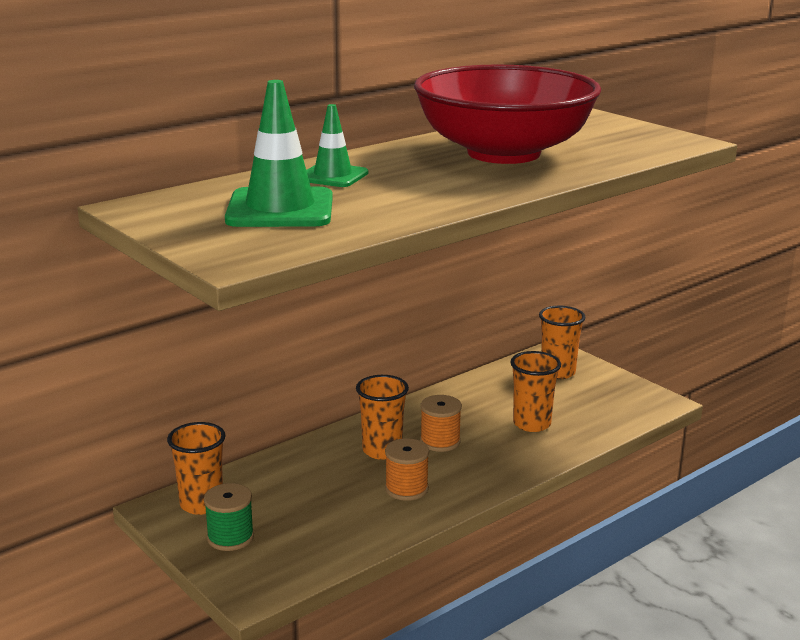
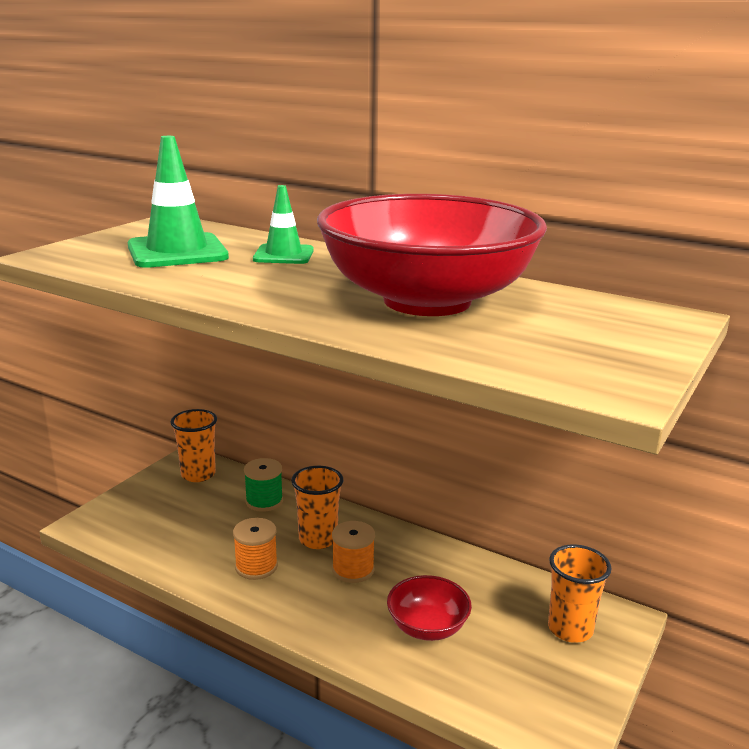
camera: 70 degrees right, 0 degrees up
green spool [204,483,254,551] -> green spool moved to [244,458,283,512]
orange cup [510,351,561,432] -> red bowl [387,575,472,641]

